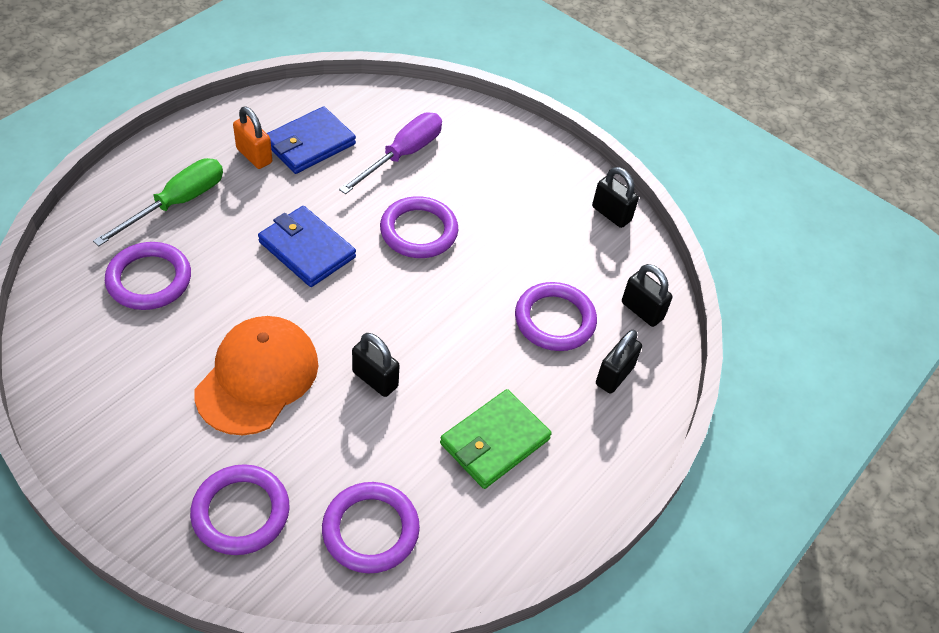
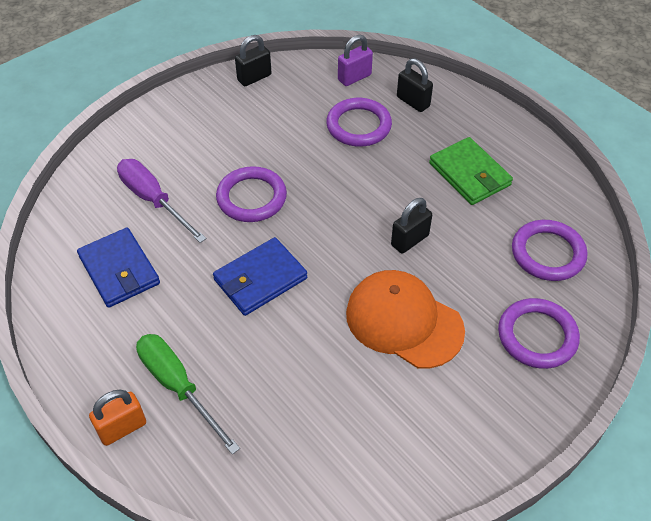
camera: 75 degrees left, 0 degrees up
purple ring [105,242,191,310] -> none
orange padlock [233,106,272,169] -> orange padlock moved to [89,389,146,446]
black padlock [622,264,673,327] -> purple padlock [338,35,373,86]

